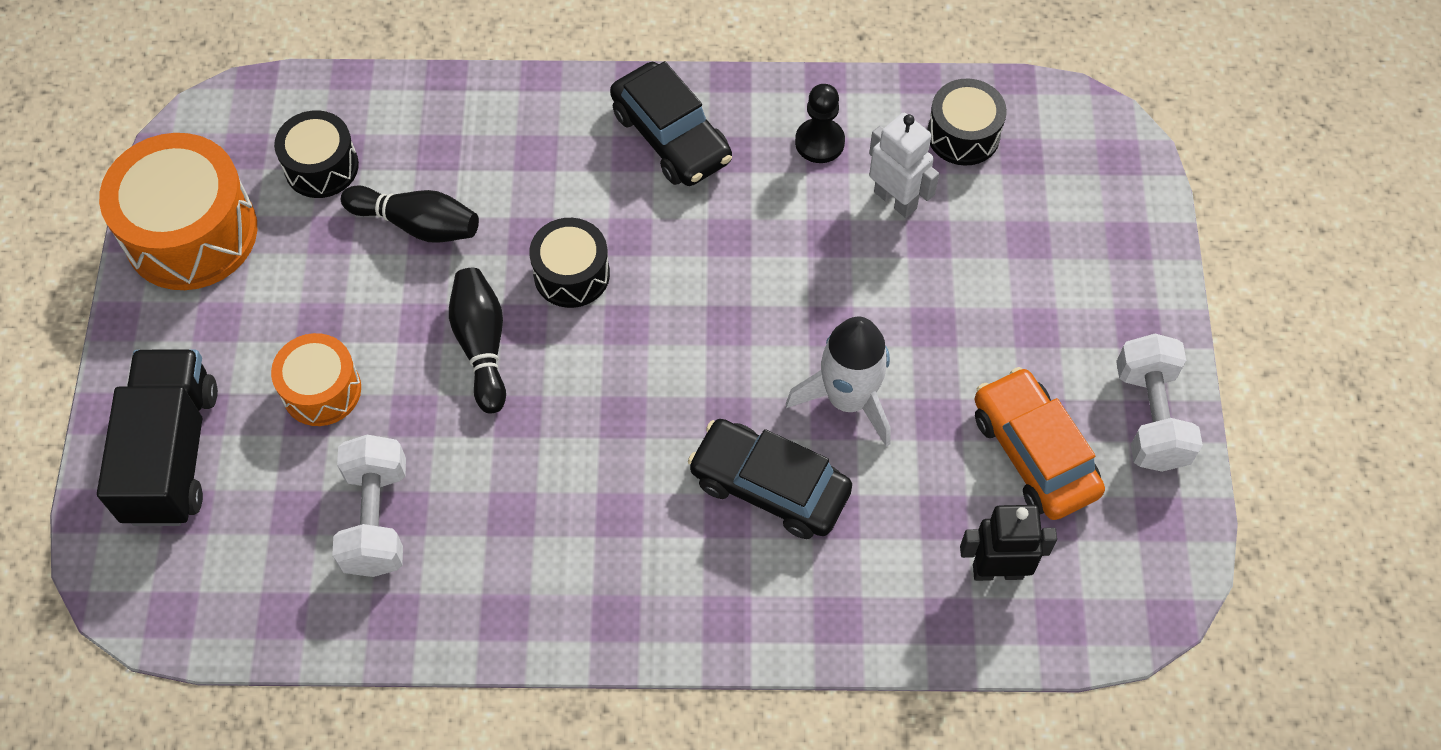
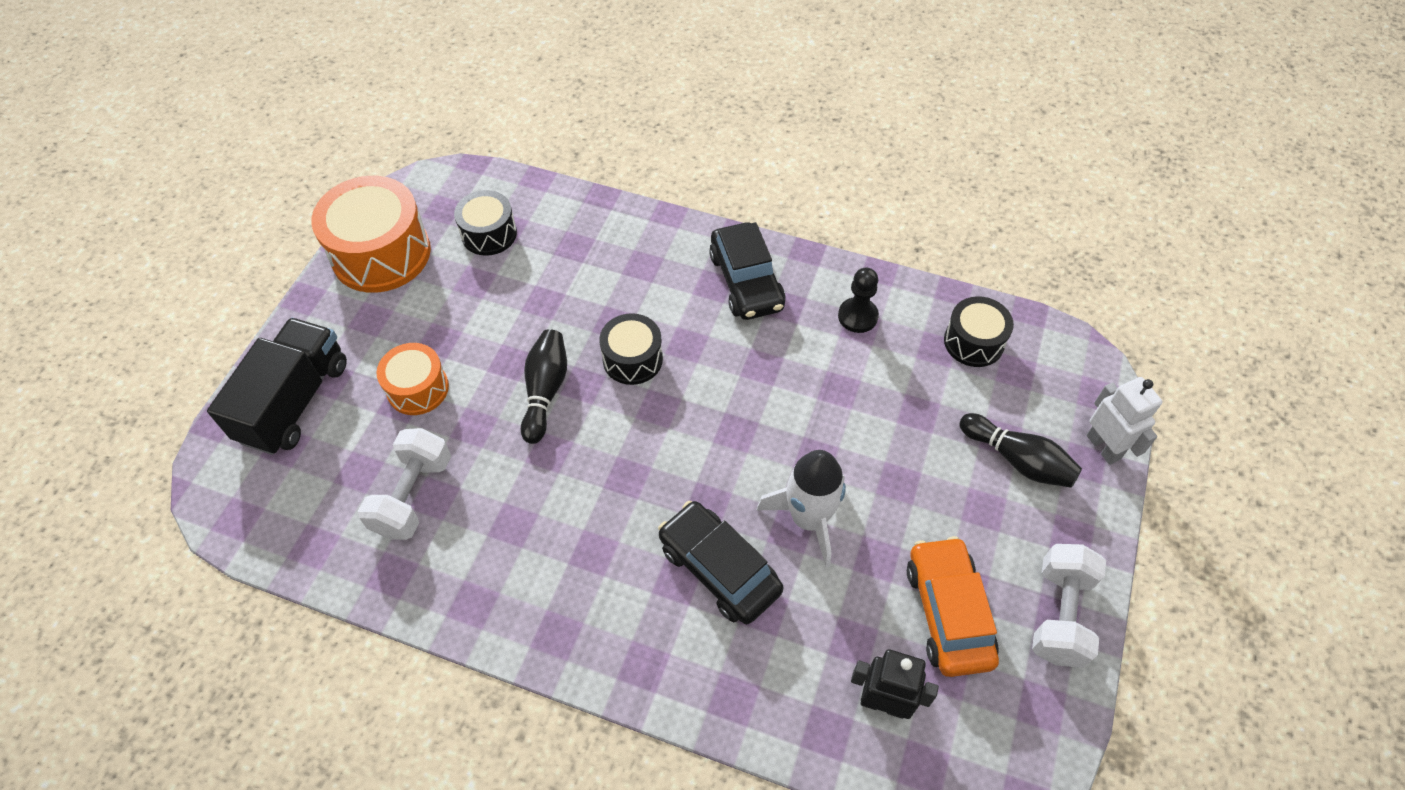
camera: 20 degrees right, 5 degrees down
black bowling pin [341,185,479,243] -> black bowling pin moved to [959,413,1082,488]
white robot [869,113,939,218] -> white robot moved to [1087,377,1163,465]

